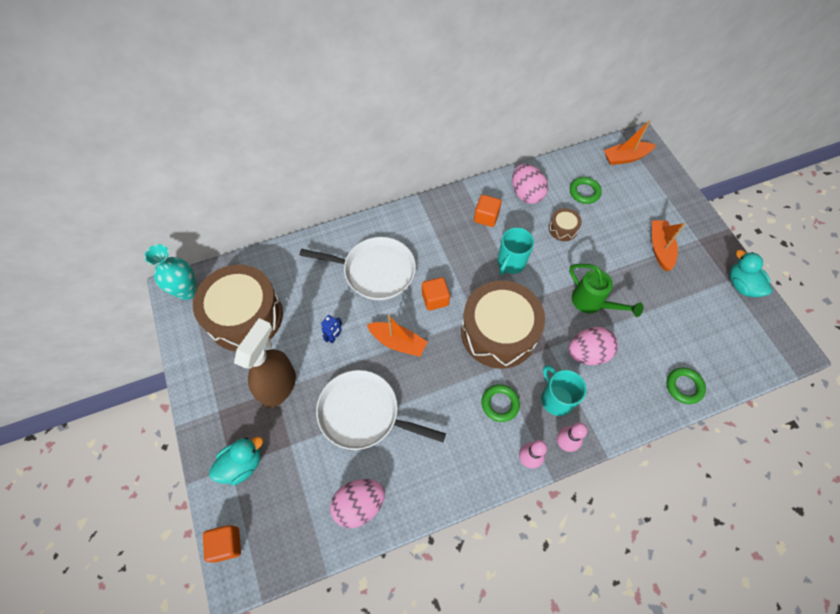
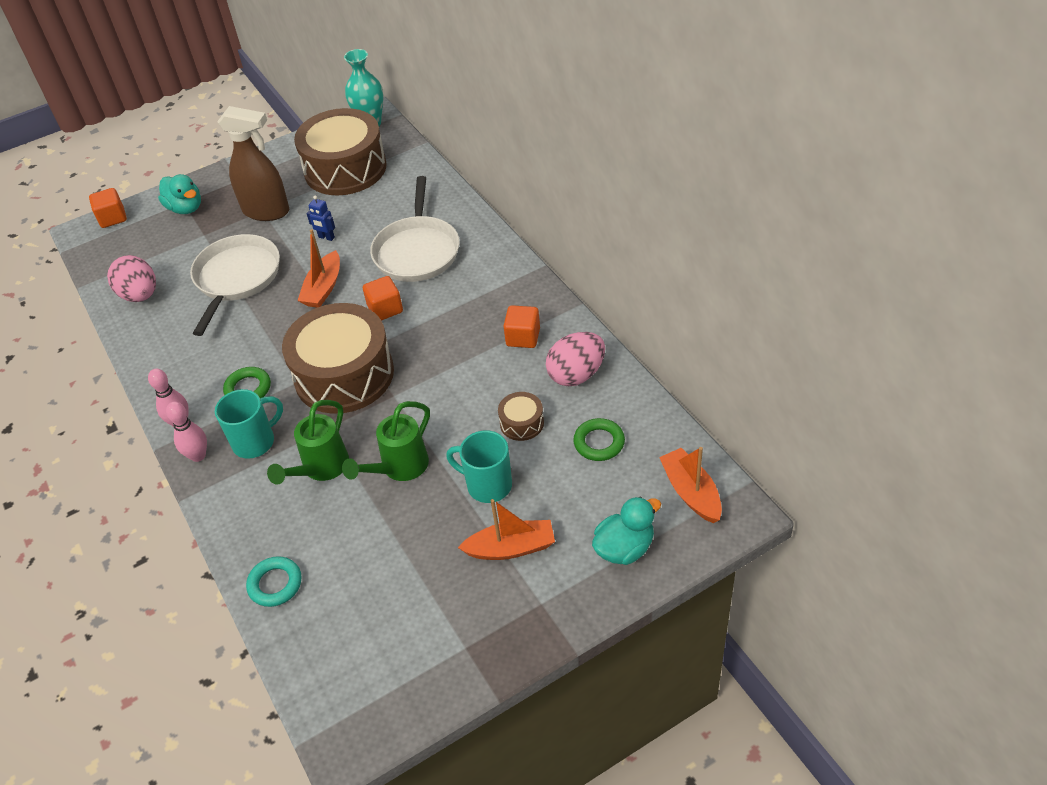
camera: 85 degrees right, 15 degrees down
turquoise mug [497,228,534,275] -> turquoise mug moved to [446,430,512,503]
pink egg [568,327,618,365] -> green watering can [267,400,349,485]
green ring [666,367,706,404] -> turquoise ring [246,556,302,607]
turquoise duck [730,250,772,297] -> turquoise duck moved to [592,496,661,565]

